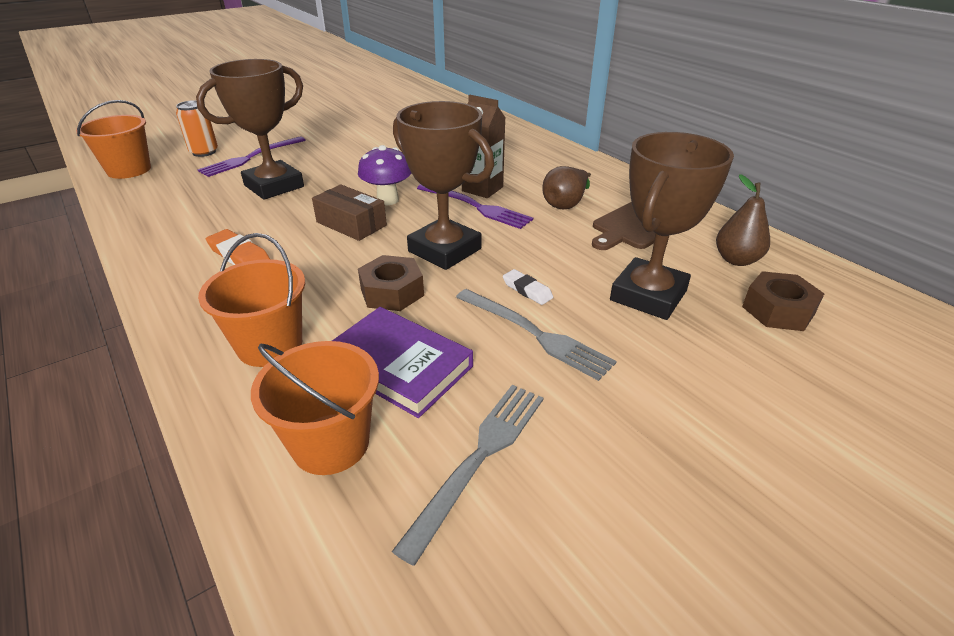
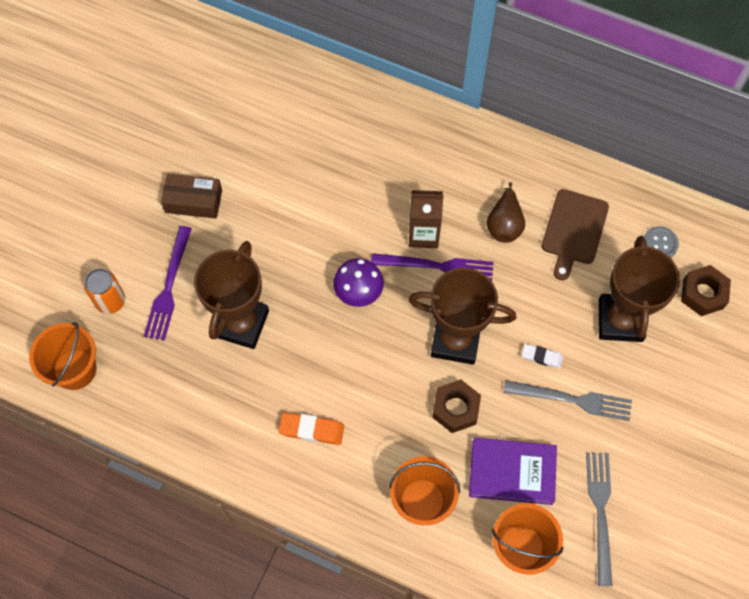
camera: 30 degrees left, 30 degrees up
brown box [312,185,387,241] -> brown box moved to [161,174,222,219]
brown pear [716,174,770,266] -> grey button [643,226,679,258]

